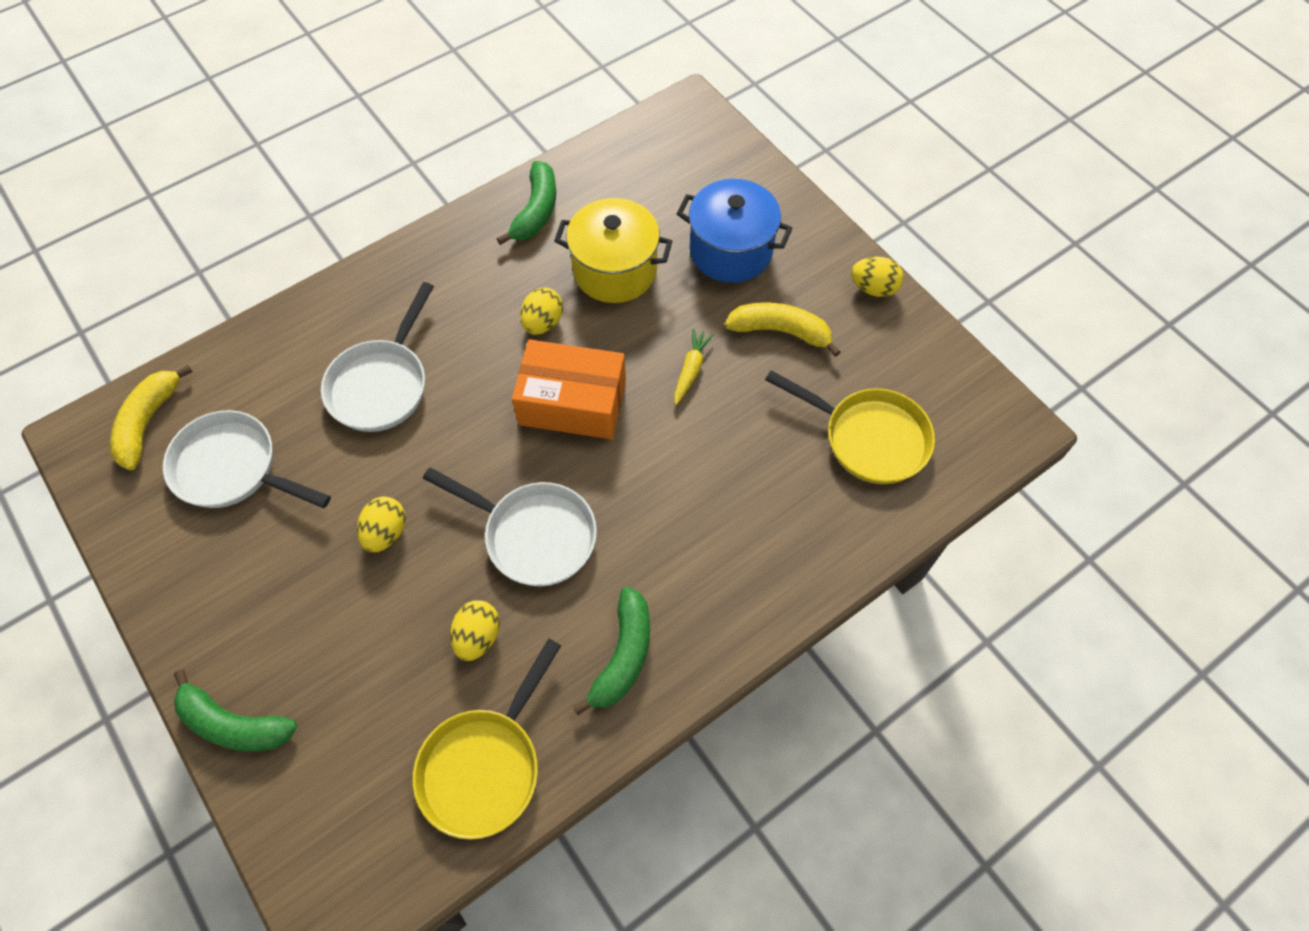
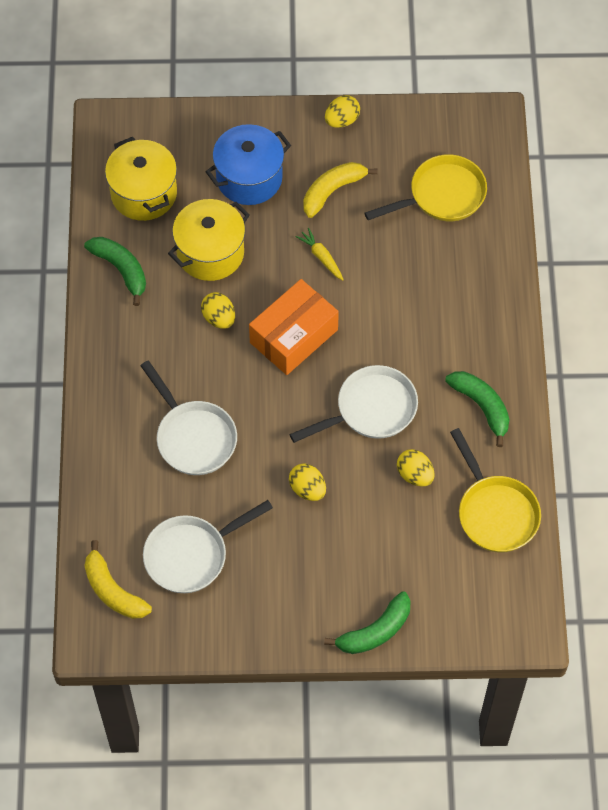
camera: 55 degrees left, 0 degrees up
none -> yellow pot [105,137,177,221]

